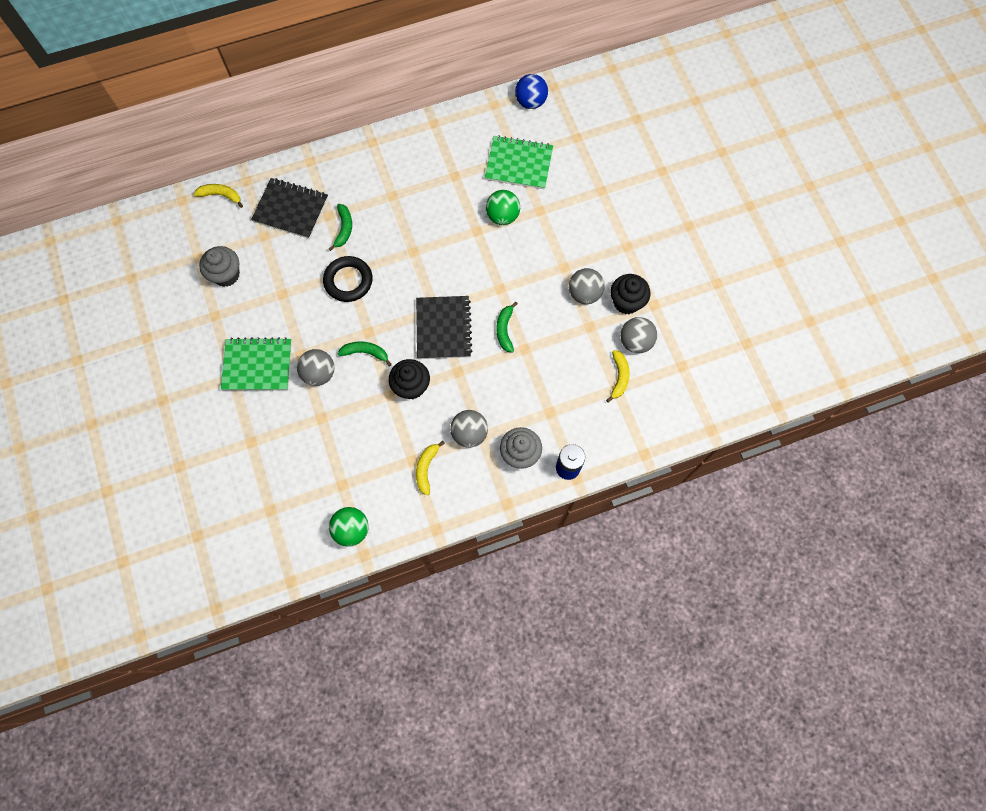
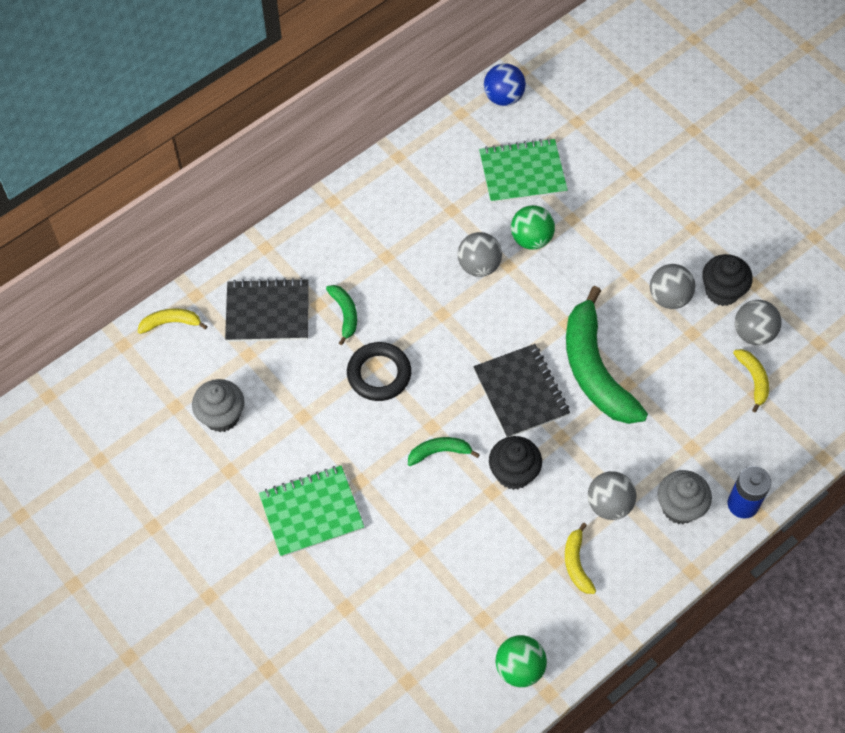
camera: 20 degrees left, 10 degrees down
grey ball [297,349,335,386] -> grey ball moved to [458,232,502,277]
green banana [496,302,518,353] -> green banana [566,286,648,424], size x2.22

